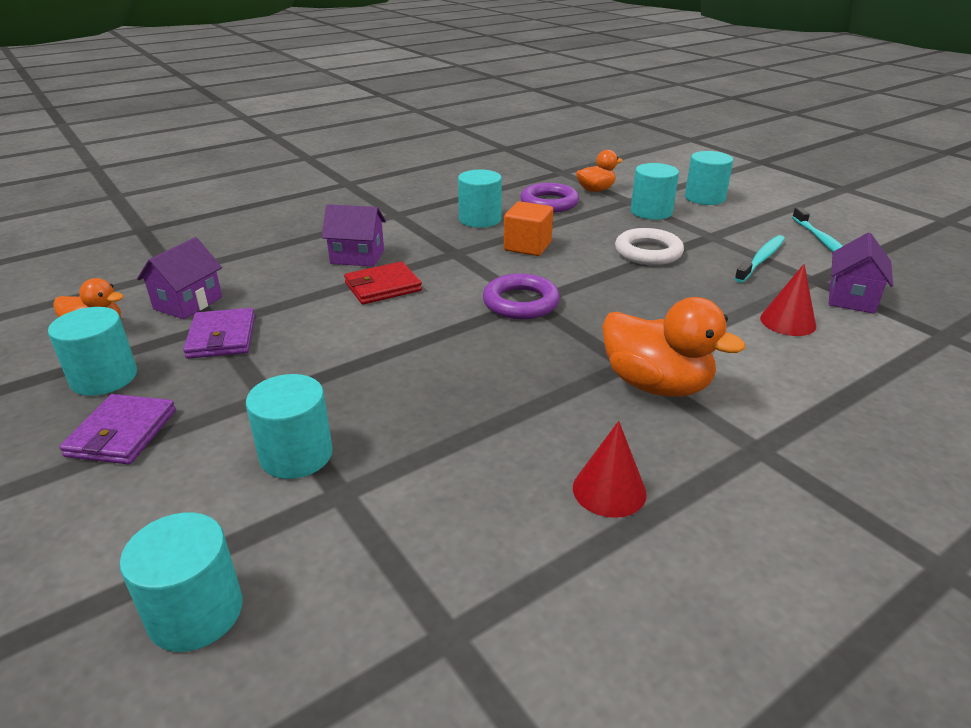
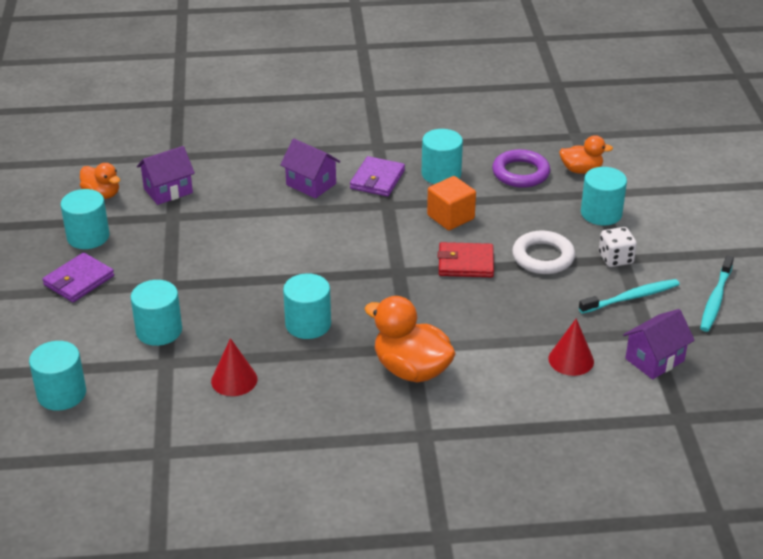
camera: 30 degrees right, 5 degrees up
purple wallet [183,308,255,359] -> purple wallet moved to [350,156,405,197]
red wallet [344,261,422,304] -> red wallet moved to [438,242,494,277]
purple ring [483,273,560,319] -> none
red cone [573,421,647,518] -> red cone moved to [211,338,257,396]
orange duck [602,297,745,397] -> orange duck turned 150 degrees clockwise [364,296,456,383]
turquoise cylinder [685,151,733,205] -> turquoise cylinder moved to [283,273,331,339]
none -> white dice [599,227,637,267]

